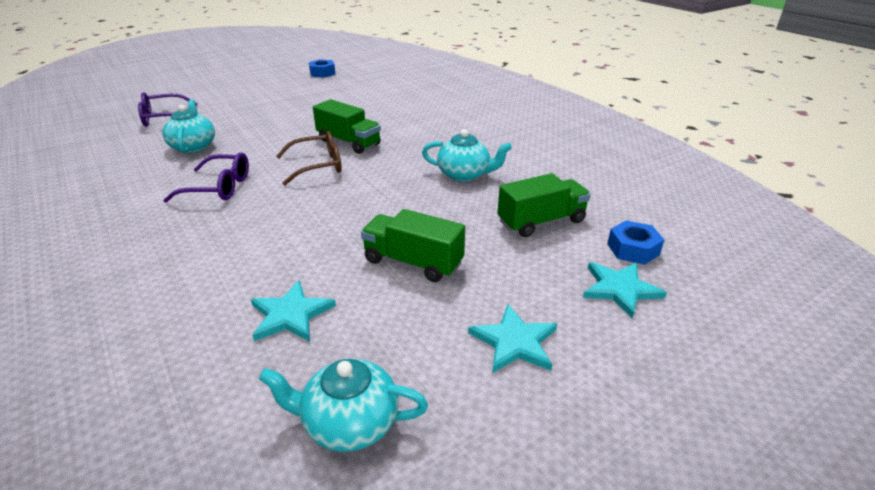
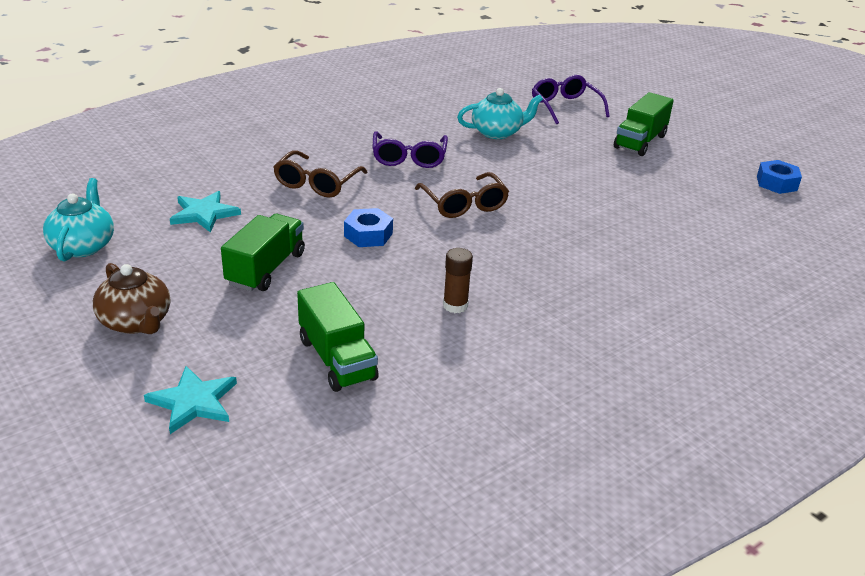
camera: 85 degrees right, 0 degrees up
green truck [313,99,381,154] -> green truck moved to [614,92,674,156]
turquoise teapot [422,129,512,182] -> brown glue stick [443,248,473,313]
turquoise star [468,304,557,373] -> brown teapot [93,263,170,334]
blue nut [607,220,664,265] -> blue nut moved to [344,208,393,247]
none -> brown glasses [273,150,367,198]

